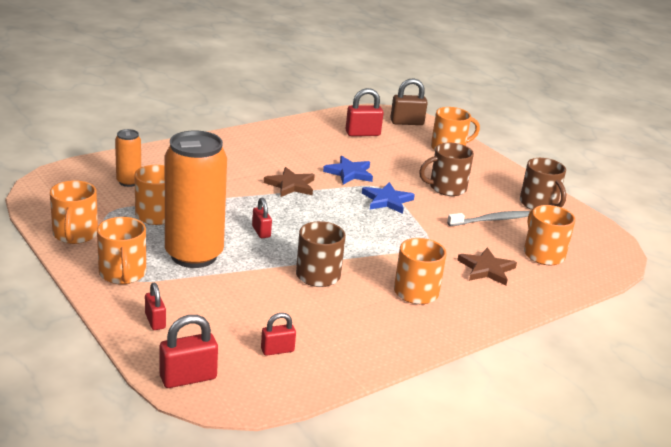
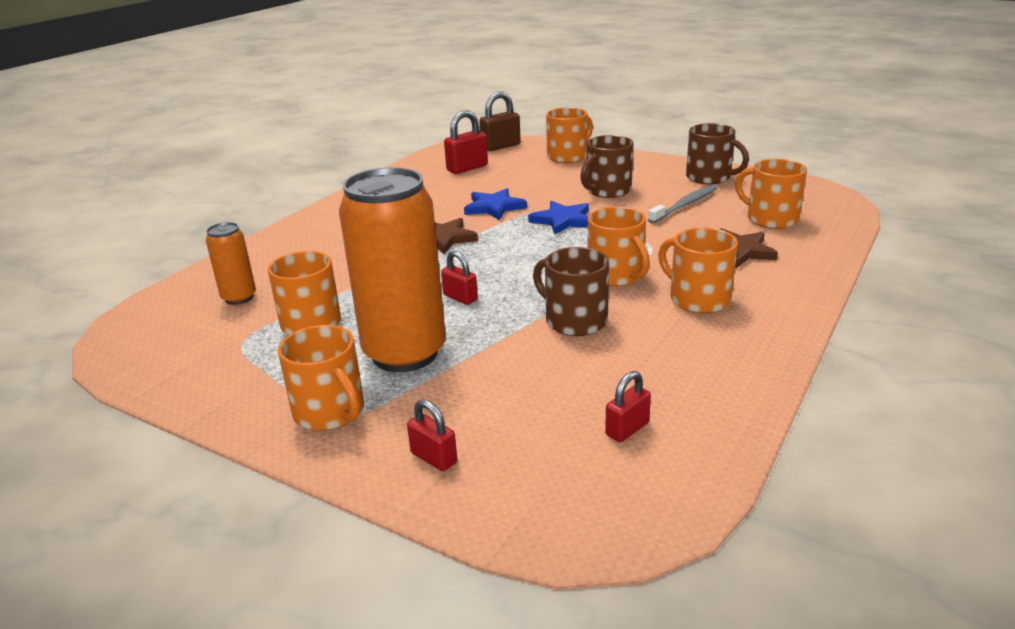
camera: 20 degrees left, 0 degrees up
orange mug [50,180,98,244] -> orange mug moved to [588,207,650,286]
red padlock [160,315,218,388] -> none

